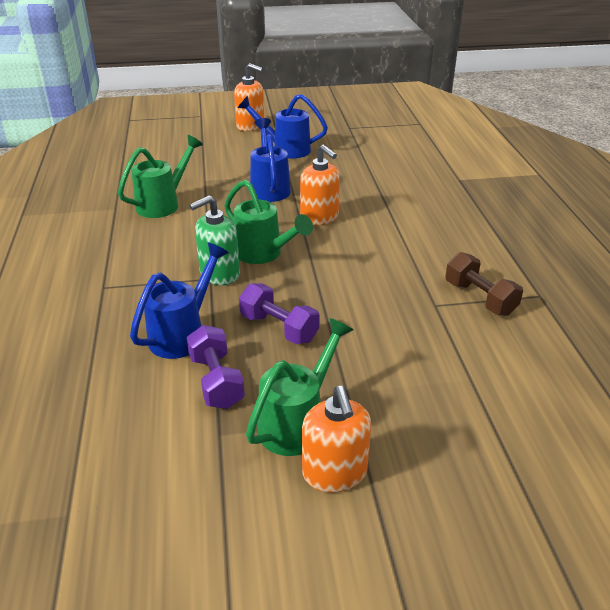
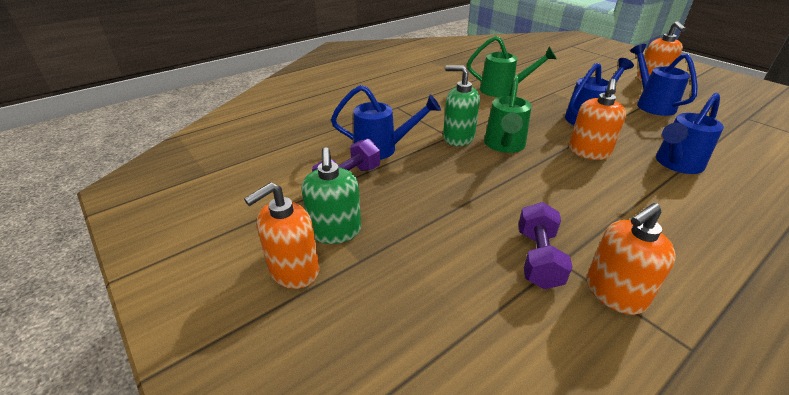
camera: 60 degrees right, 0 degrees up
purple dumbbell [239,283,320,344] -> purple dumbbell moved to [519,202,572,289]
green watering can [246,318,353,456] -> green soap dispenser [302,147,361,244]
brown dumbbell [445,252,523,316] -> orange soap dispenser [587,203,676,315]
none -> blue watering can [656,93,724,174]

